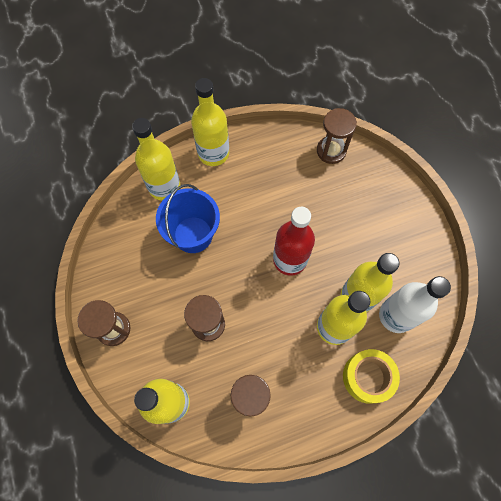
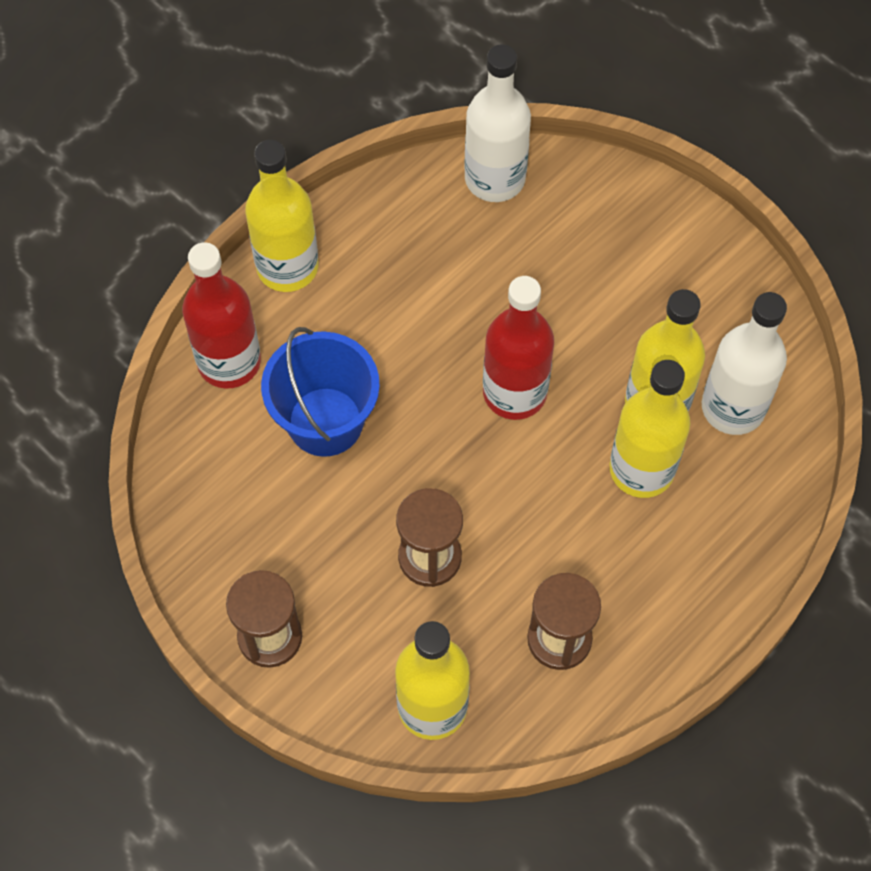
camera: 25 degrees left, 5 degrees down
yellow bottle [132,118,180,201] -> red bottle [182,242,261,389]
brown hourglass [317,108,357,164] -> white bottle [464,44,531,202]
yellow tape [343,349,400,404] -> none

